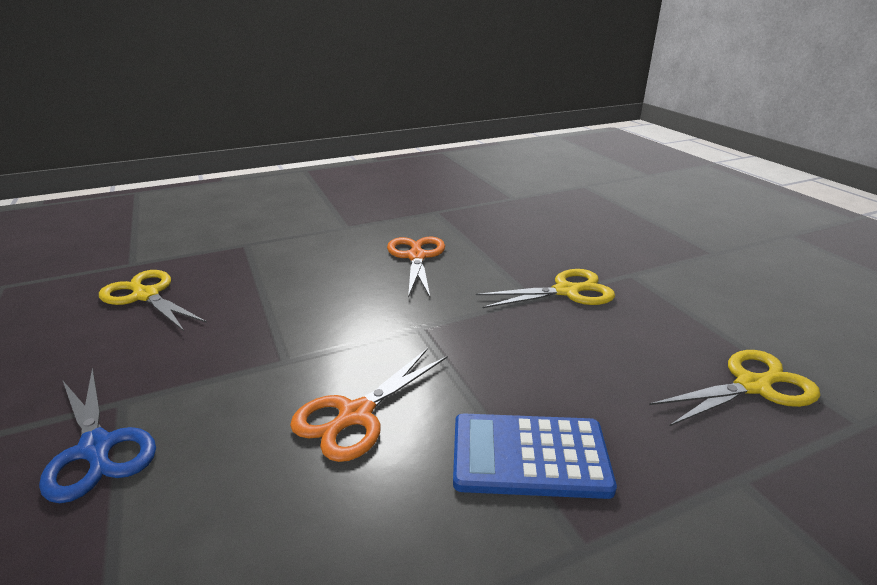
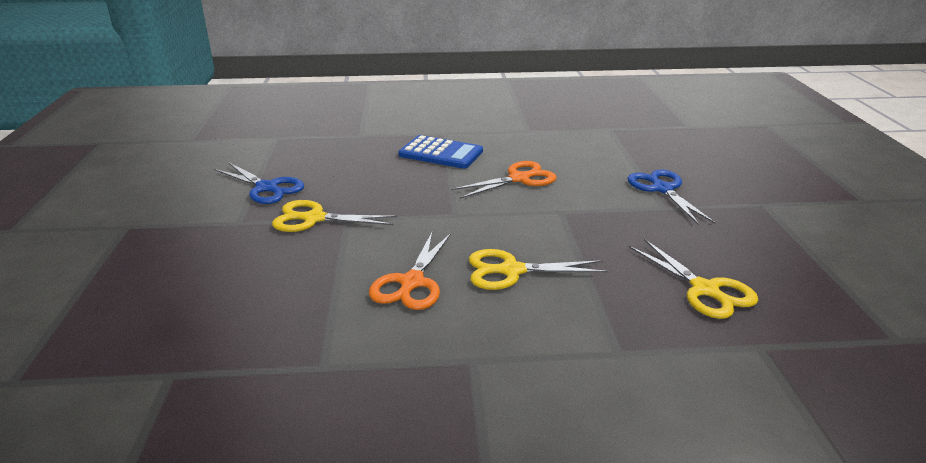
camera: 160 degrees left, 0 degrees up
yellow scissors [649,350,820,426] -> yellow scissors moved to [469,249,608,290]
none -> blue scissors [214,162,304,204]

